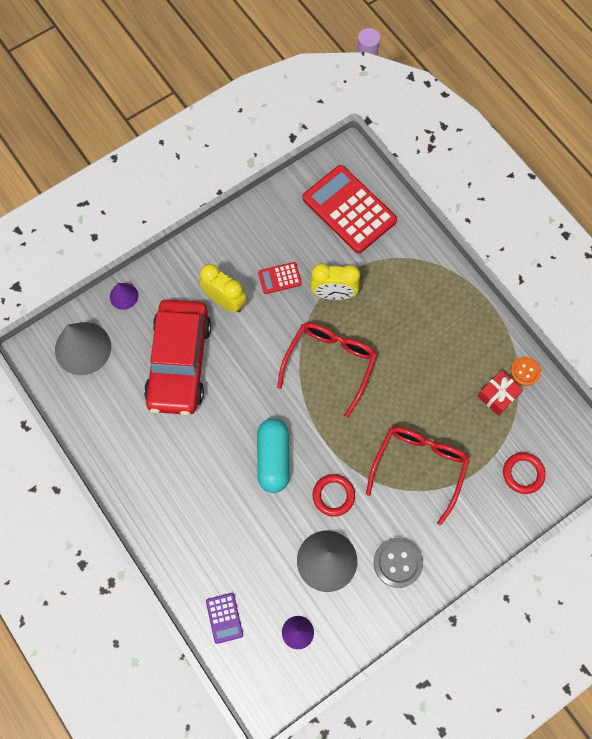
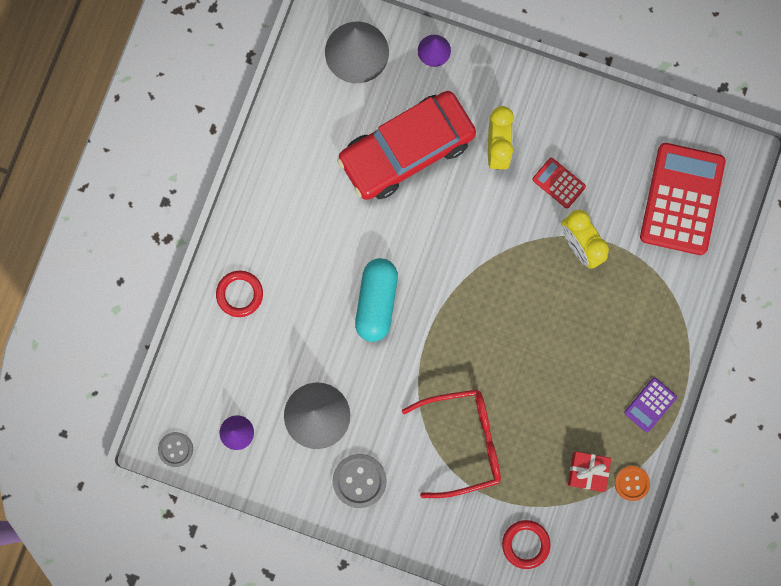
camera: 55 degrees right, 10 degrees up
purple calculator [206,593,243,644] -> purple calculator moved to [624,378,677,432]
turquoise capsule [257,418,290,493] -> turquoise capsule turned 45 degrees counterclockwise [355,258,398,342]
red glasses [277,323,377,418] -> none
red ring [313,474,355,517] -> red ring moved to [216,271,263,317]
none -> grey button [158,432,193,467]

